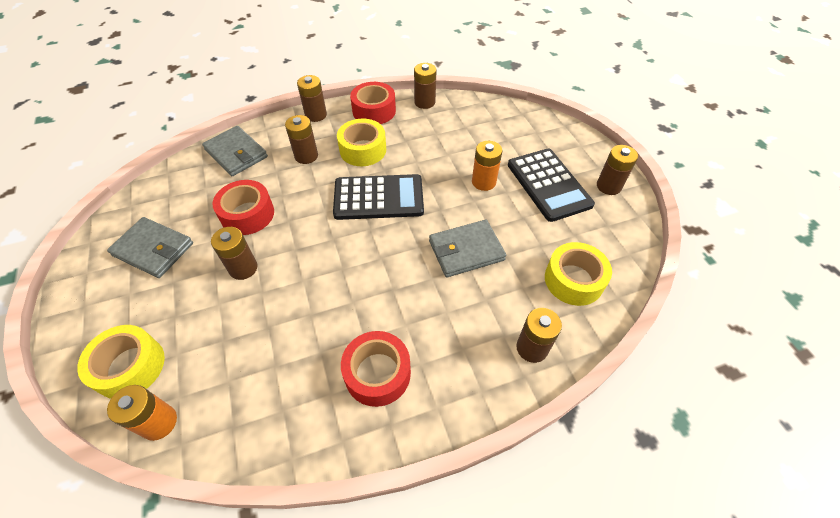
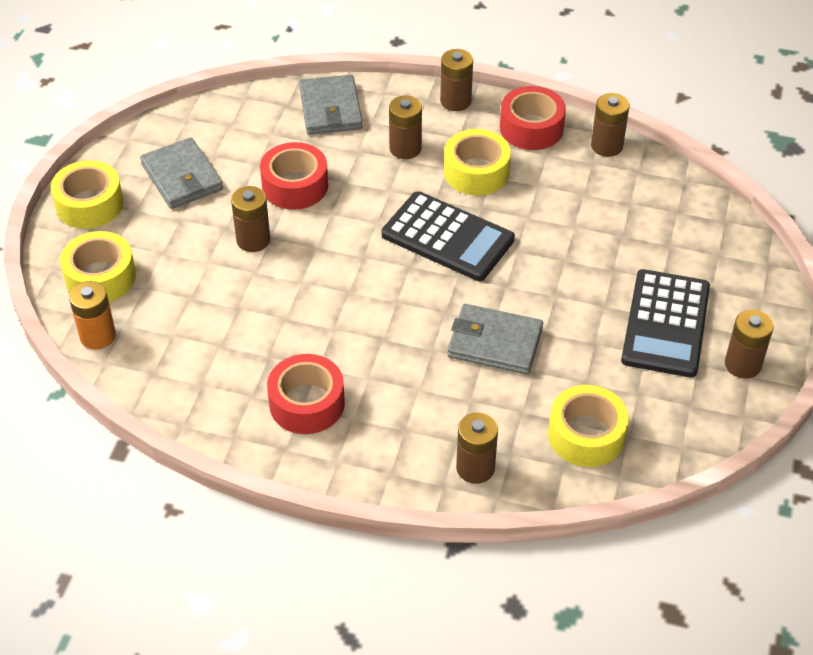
camera: 35 degrees right, 5 degrees down
orange battery [472,141,503,191] -> none
none -> yellow tape [51,160,123,229]

